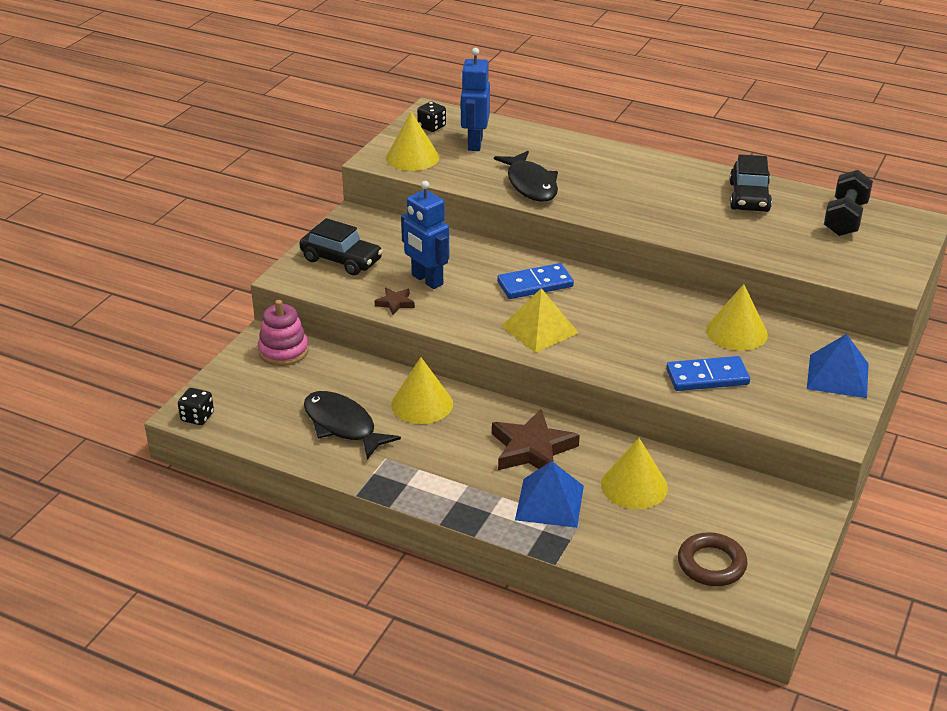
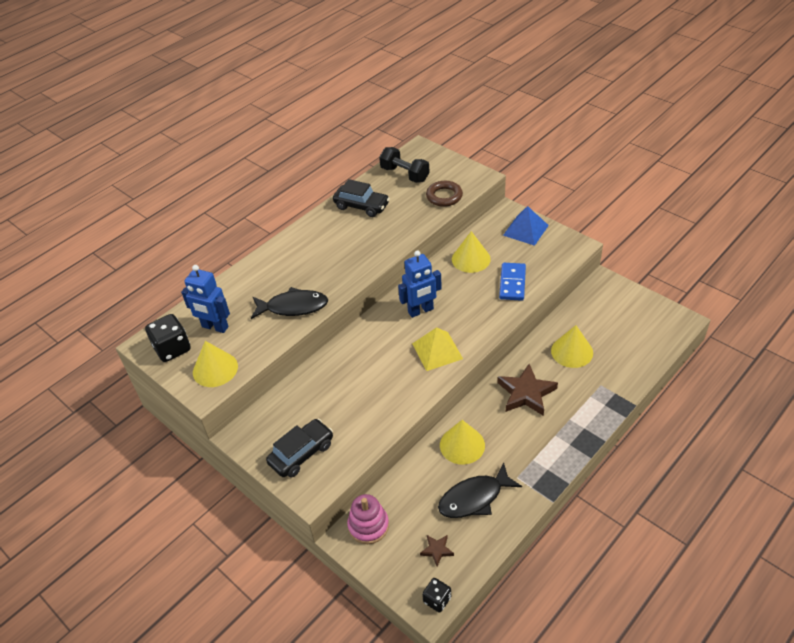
camera: 70 degrees left, 10 degrees up
brown star [375,288,415,315] -> brown star moved to [420,535,454,566]
blue robot [401,181,449,289] -> blue robot moved to [398,251,442,318]
black dice [417,102,446,132] -> black dice [145,314,191,362], size x1.69
blue domino [497,263,574,299] -> none
blue pyramid [515,461,584,528] -> none
brown ring [678,532,748,586] -> brown ring moved to [426,181,463,207]

